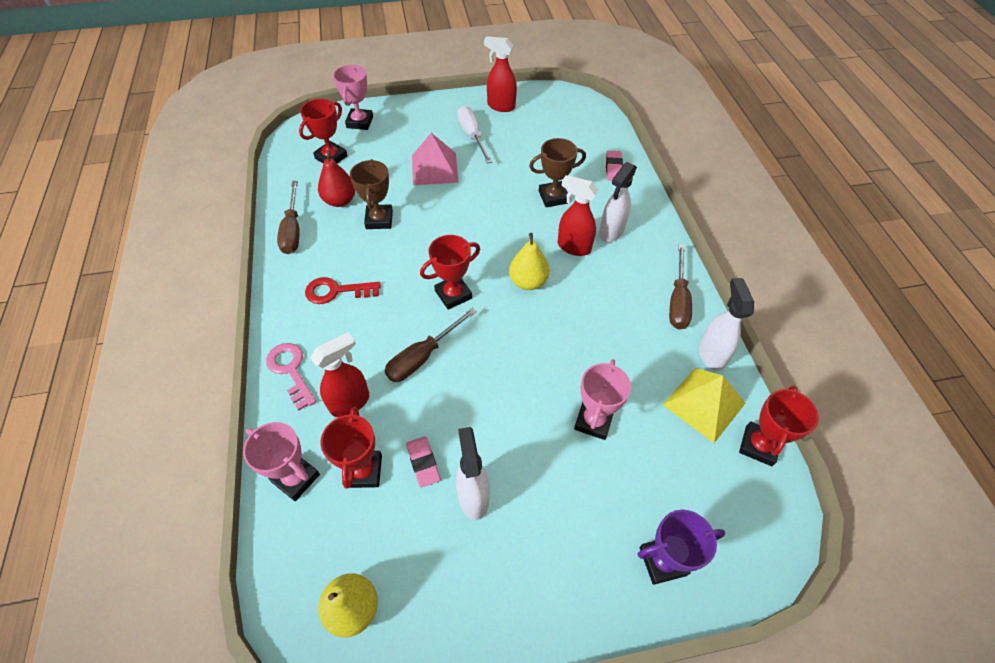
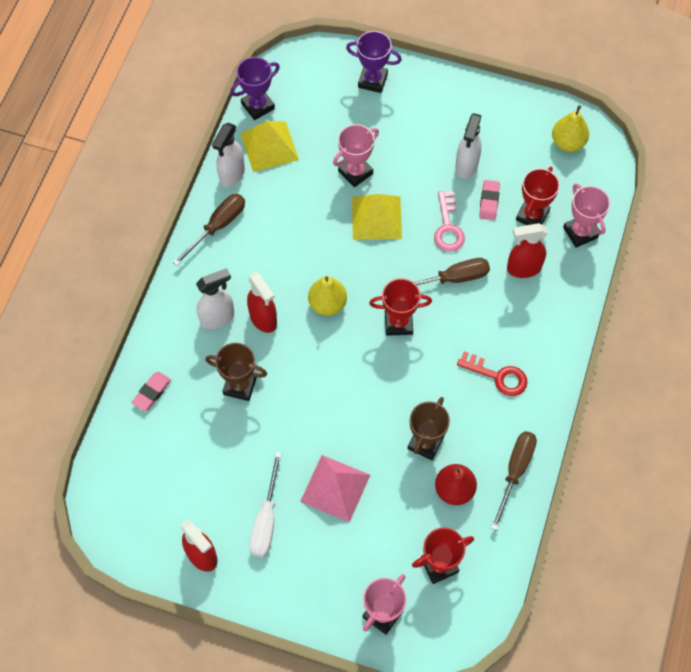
camera: 150 degrees left, 10 degrees up
pink key [266,343,316,411] -> pink key moved to [434,191,465,252]
red trophy [739,385,819,466] -> purple trophy [231,57,280,120]
none -> yellow pyramid [352,194,402,240]

